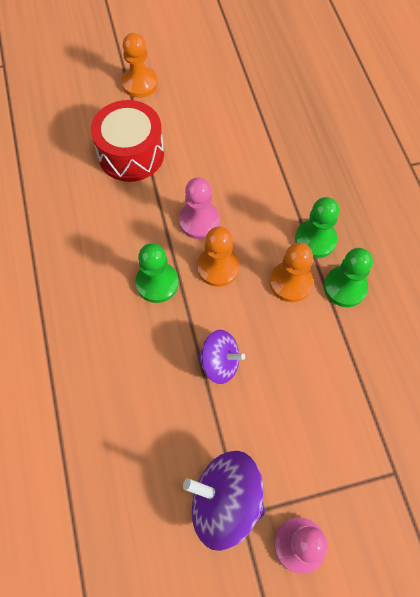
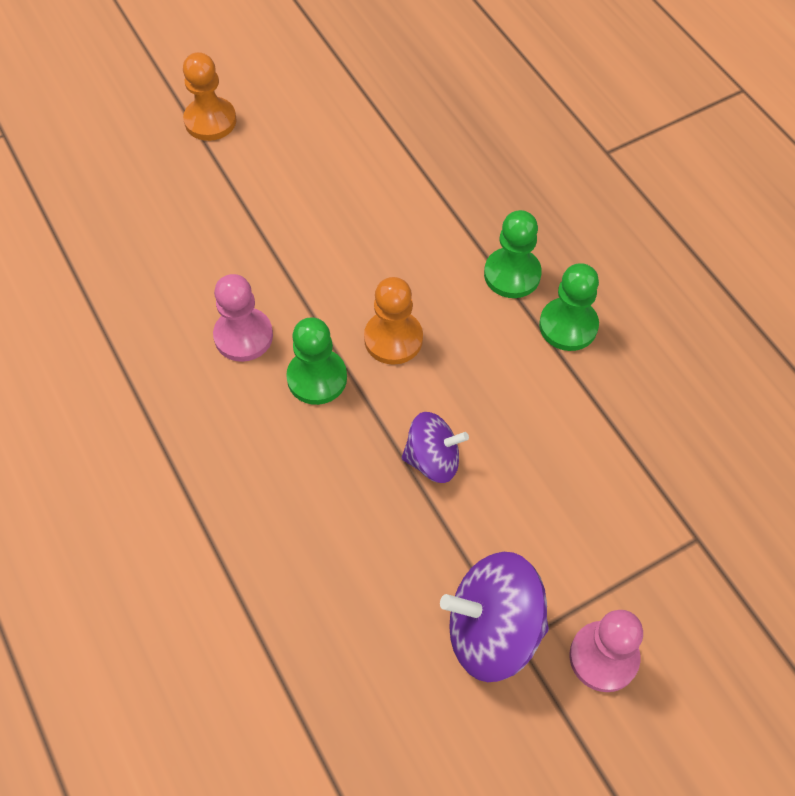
camera: 15 degrees left, 5 degrees down
red drum [91,100,164,182] -> none
pink pawn [179,177,220,239] -> pink pawn moved to [213,274,273,362]
orange pawn [270,243,313,302] -> none

